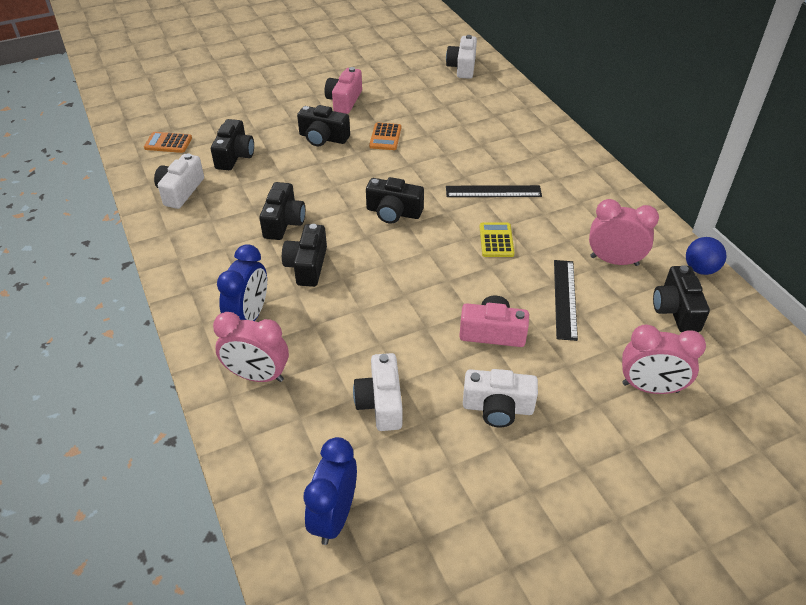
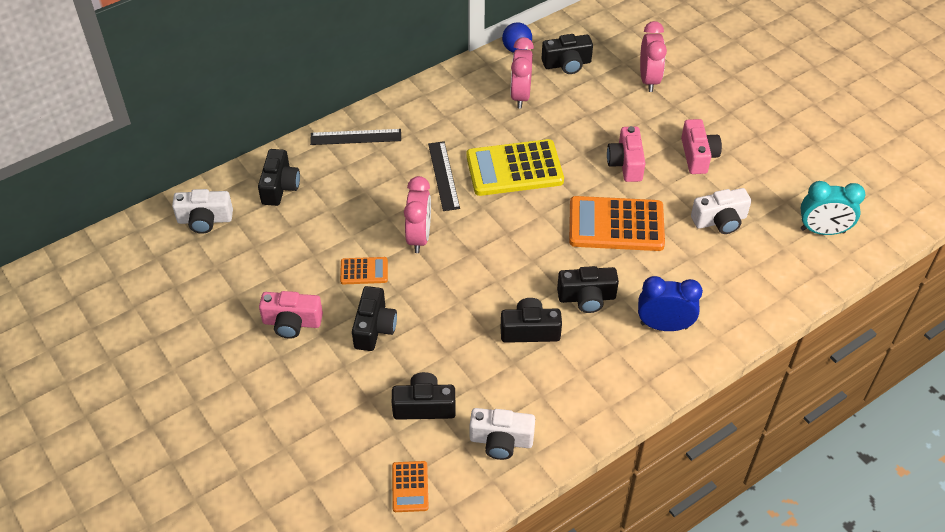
camera: 100 degrees left, 5 degrees up
pink clock [213,312,289,382] -> pink clock moved to [404,176,431,253]
blue clock [303,437,357,545] -> turquoise clock [801,181,865,235]
black camera [366,177,424,224] -> black camera moved to [258,149,300,206]
white camera [463,369,538,427] -> pink camera [681,119,722,174]
yellow calculator [480,223,515,257] -> yellow calculator [466,139,564,196], size x2.07
black ruler [554,260,578,341] -> black ruler moved to [310,129,401,145]
none -> orange calculator [569,196,665,251]

